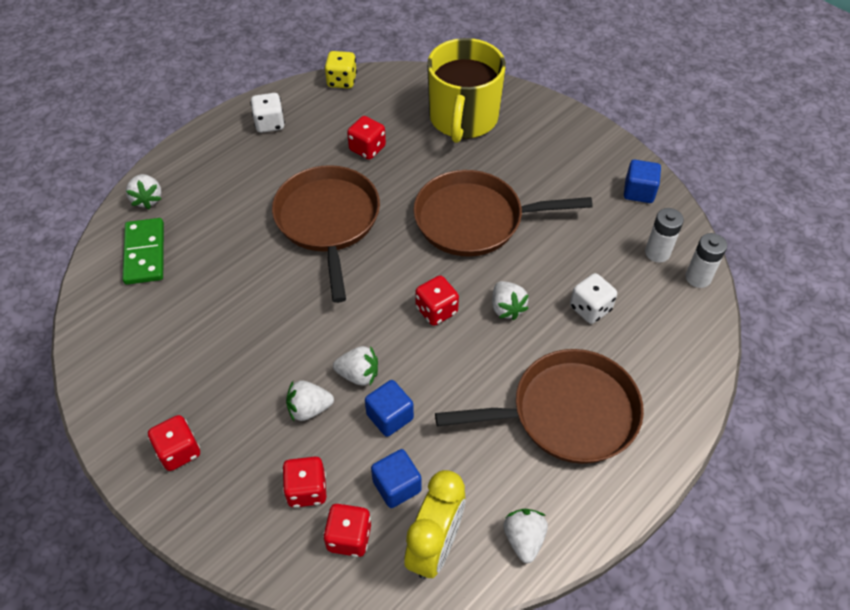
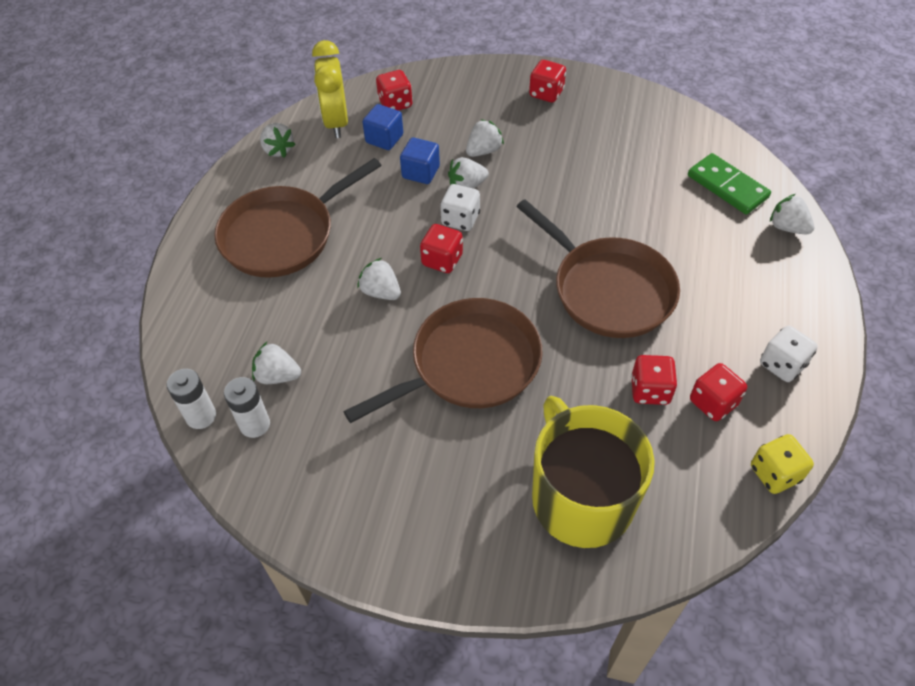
camera: 150 degrees right, 0 degrees up
red dice [282,457,326,508] -> red dice moved to [690,363,747,421]
white dice [570,273,617,324] -> white dice moved to [440,184,480,231]
blue cube [624,160,661,203] -> none
none -> white strawberry [252,342,301,384]

